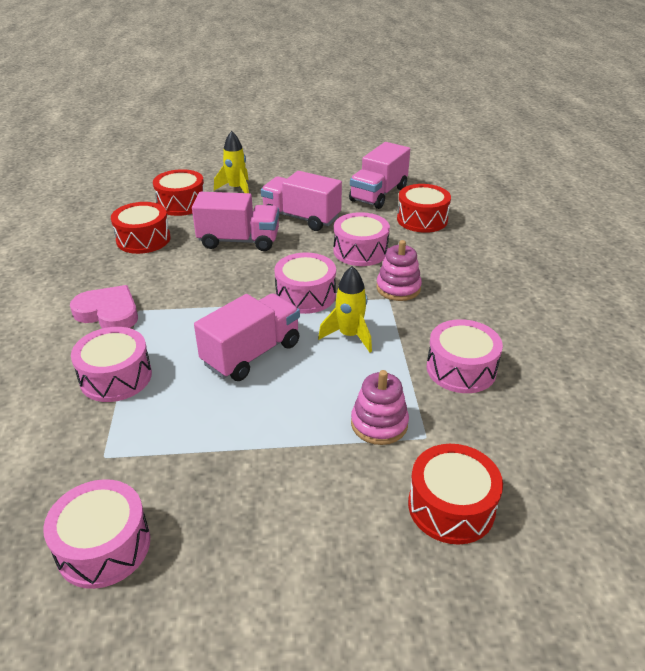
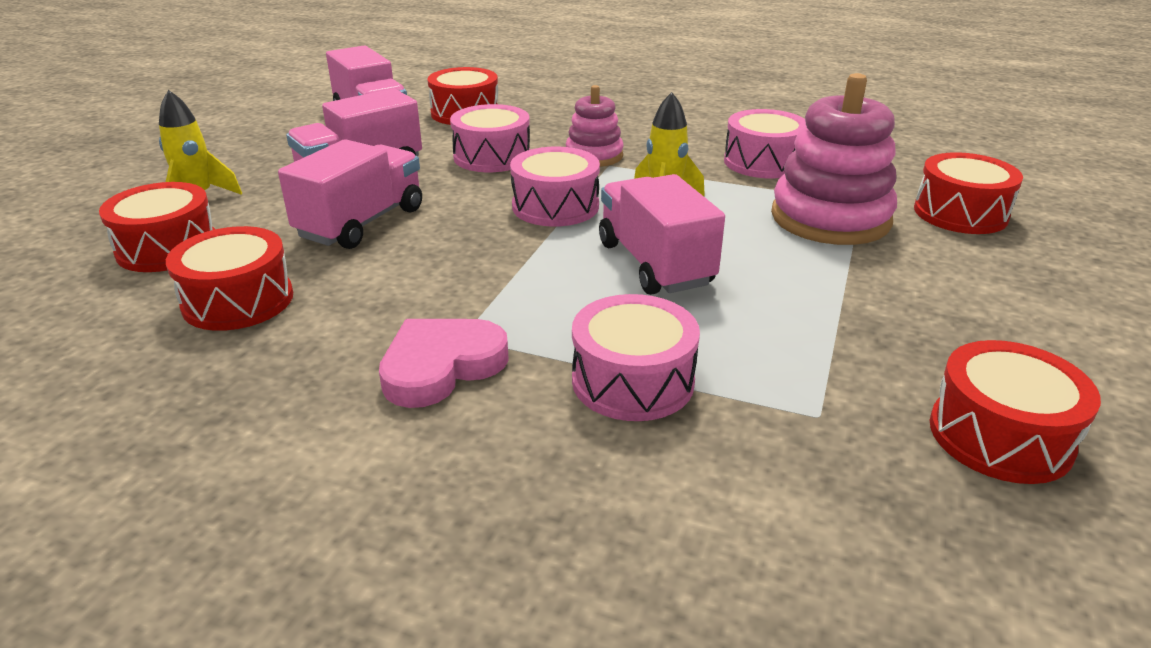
camera: 65 degrees left, 5 degrees down
pink drum [43,479,150,589] -> red drum [930,340,1101,484]
pink stacking toy [351,370,409,445] -> pink stacking toy [771,73,897,245], size x1.74

